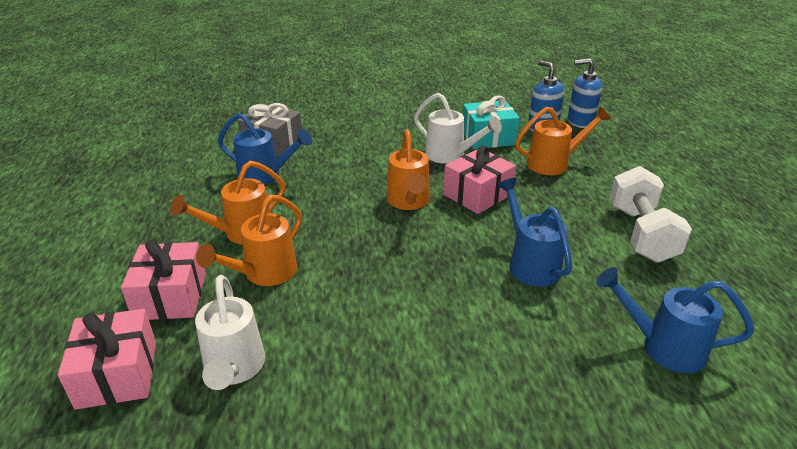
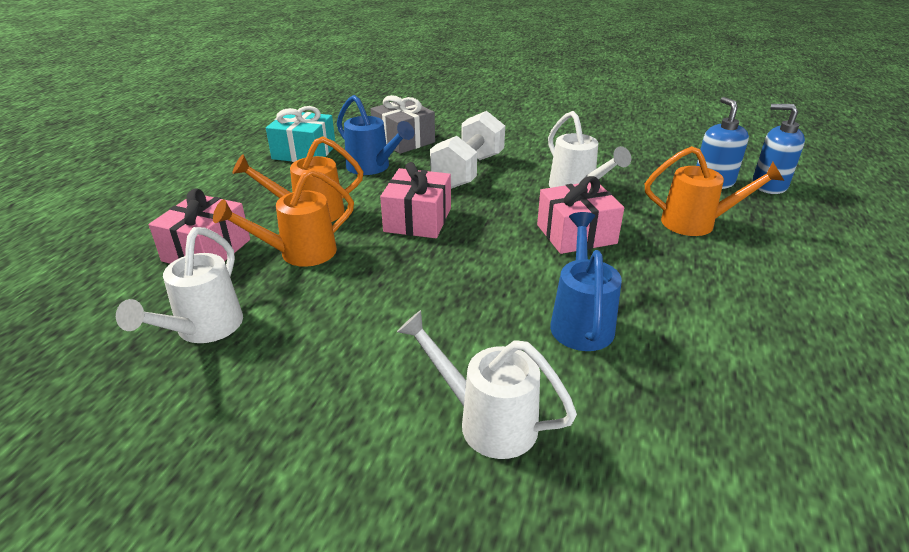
camera: 25 degrees right, 0 degrees up
pink gift [58,309,156,410] -> pink gift moved to [380,162,451,238]
orange watering can [387,130,430,210] -> none
turquoise gift [462,96,520,149] -> turquoise gift moved to [266,106,335,162]
blue watering can [596,267,754,373] -> none
white dumbbell [609,166,692,263] -> white dumbbell moved to [430,111,505,189]
none -> white watering can [397,310,577,459]

